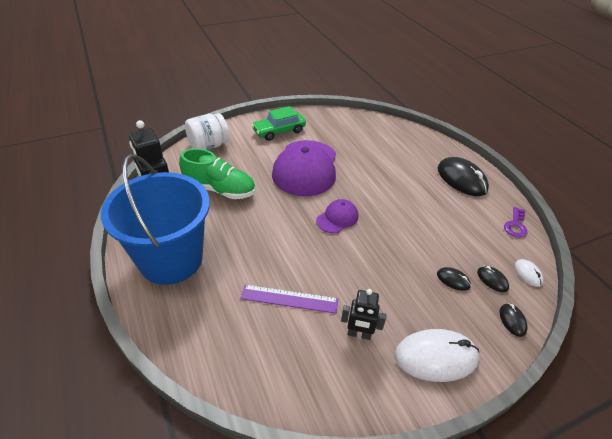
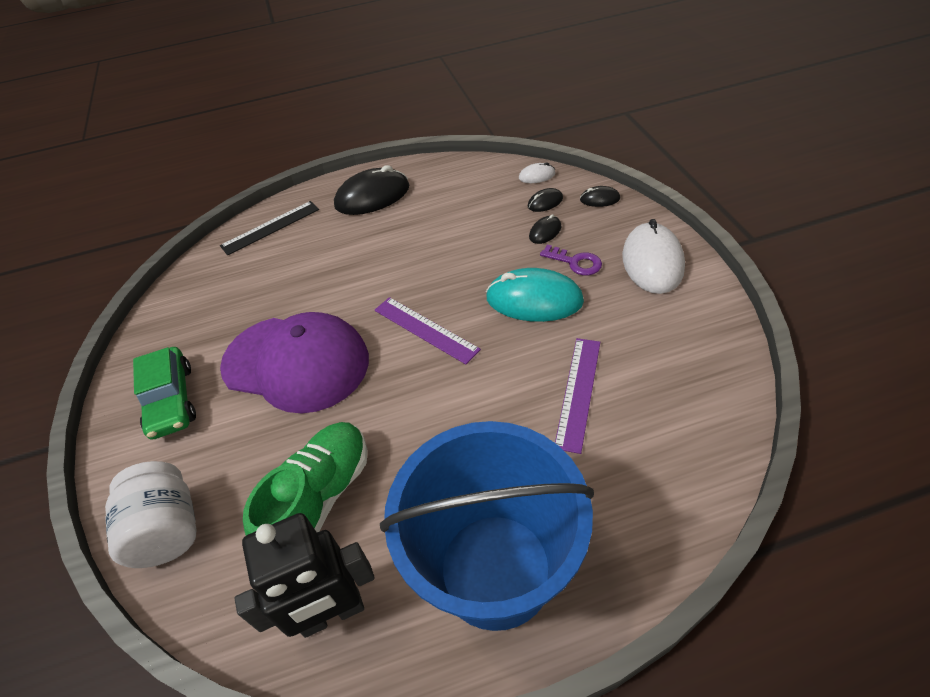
camera: 75 degrees left, 5 degrees up
purple cap [316,199,358,234] -> purple ruler [375,297,481,365]
black robot [341,289,386,340] -> none
purple key [504,207,527,238] -> purple key moved to [540,244,602,275]
none -> black ruler [220,201,319,255]
none -> turquoise mouse [486,268,584,322]

